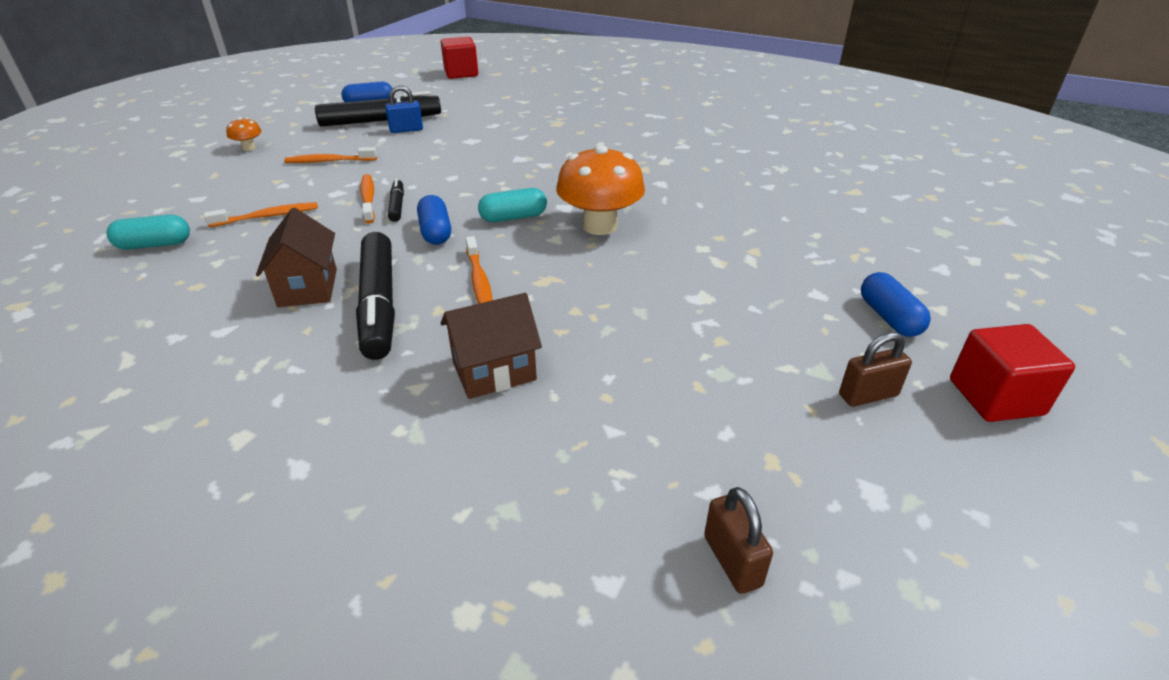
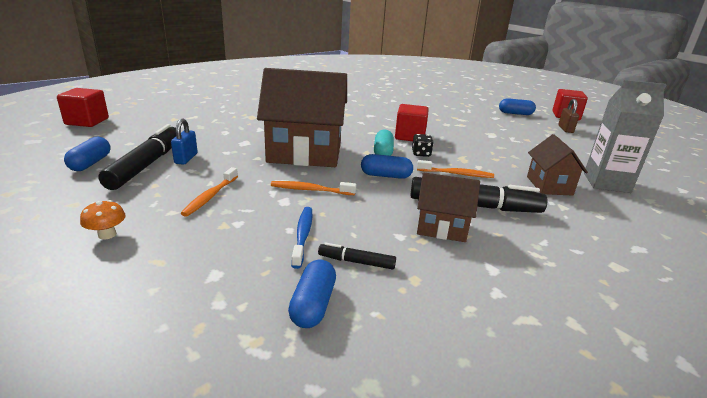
camera: 70 degrees left, 10 degrees down
turquoise capsule [107,215,190,250] -> blue capsule [288,260,336,328]
orange toothbrush [204,202,318,227] -> blue toothbrush [291,207,313,269]
black marker [388,179,404,222] -> black marker moved to [318,242,396,270]
orange mushroom [556,145,645,235] -> red cube [395,104,429,141]
brown padlock [704,487,773,594] -> none
none -> brown house [257,68,347,167]
none -> black dice [412,134,434,157]
none -> grey carton [584,80,667,193]

